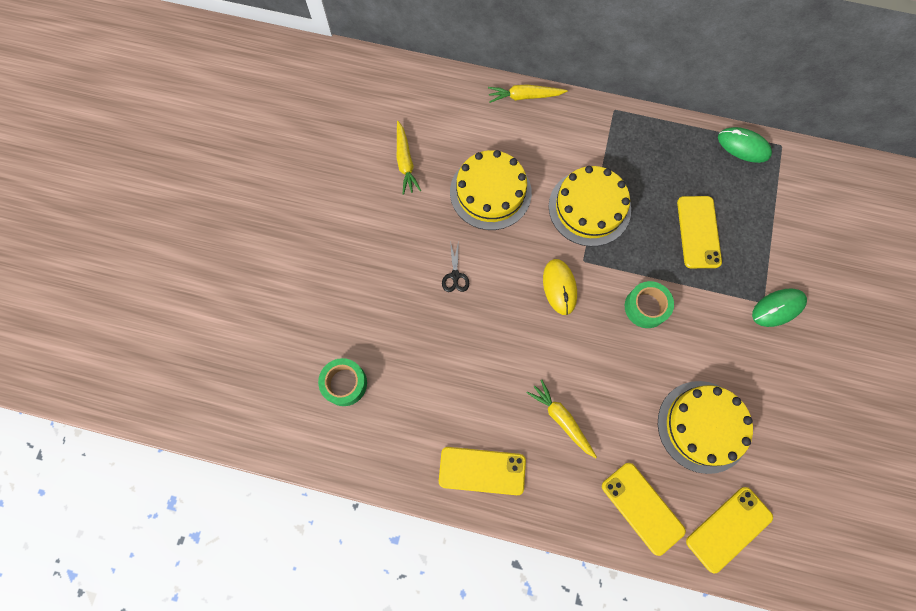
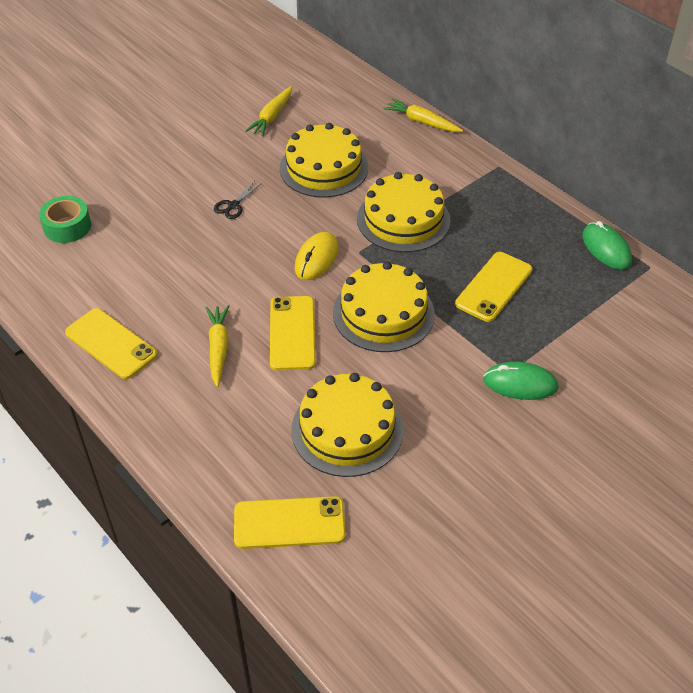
camera: 35 degrees right, 25 degrees down
yellow phone [602,463,686,556] -> yellow phone moved to [270,296,316,371]
green tape [625,281,674,328] -> yellow cake [333,262,435,352]

